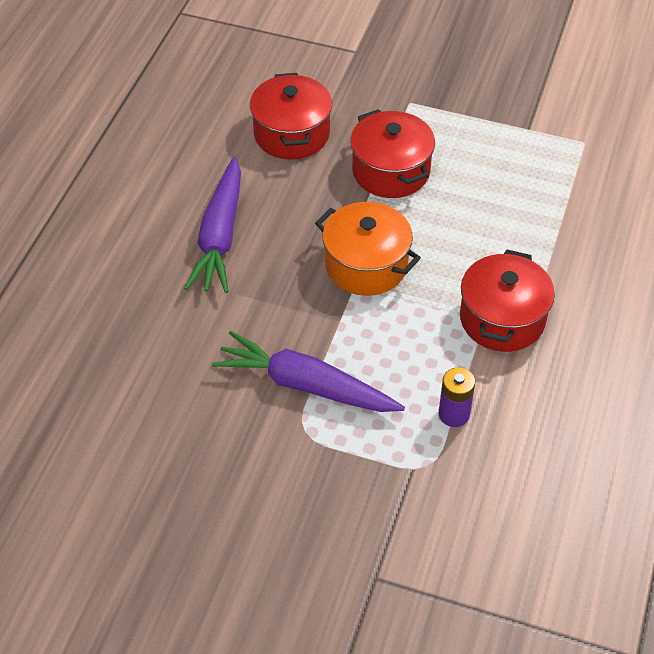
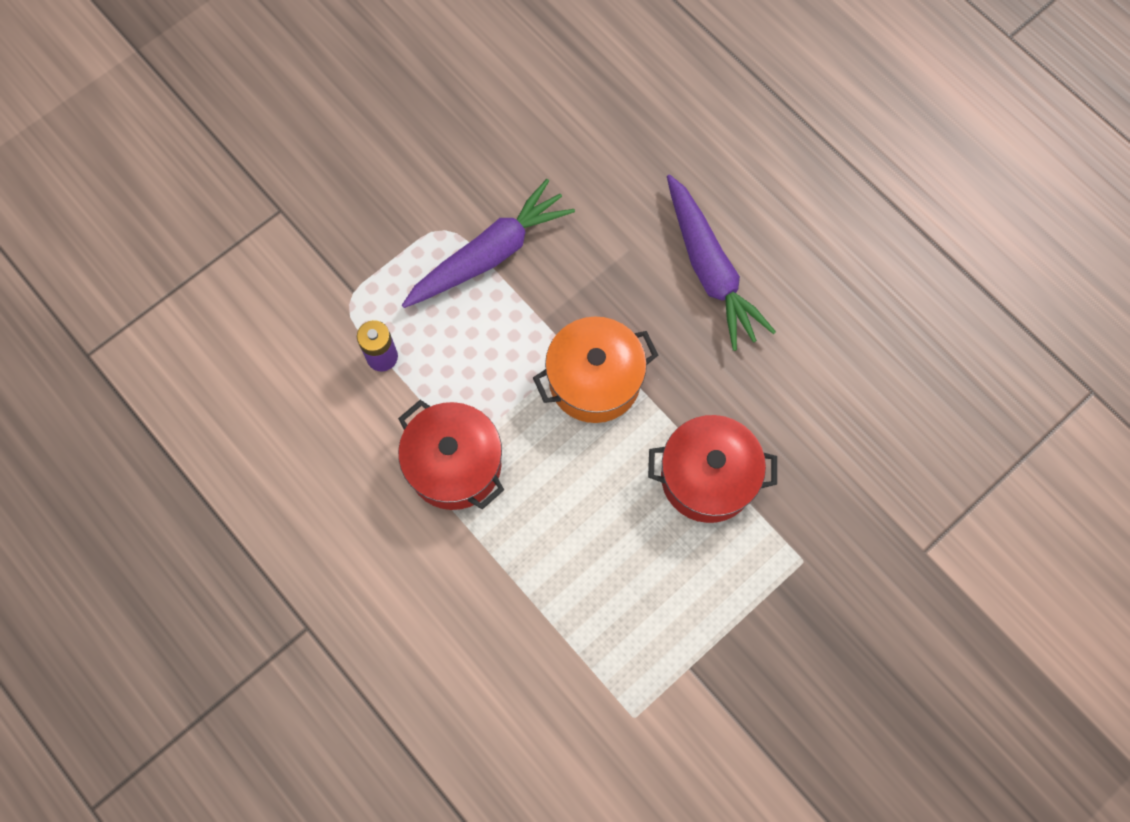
camera: 120 degrees right, 20 degrees up
purple carrot [184,156,241,293] -> purple carrot turned 150 degrees counterclockwise [667,174,776,351]
red pot [250,73,332,160] -> none

